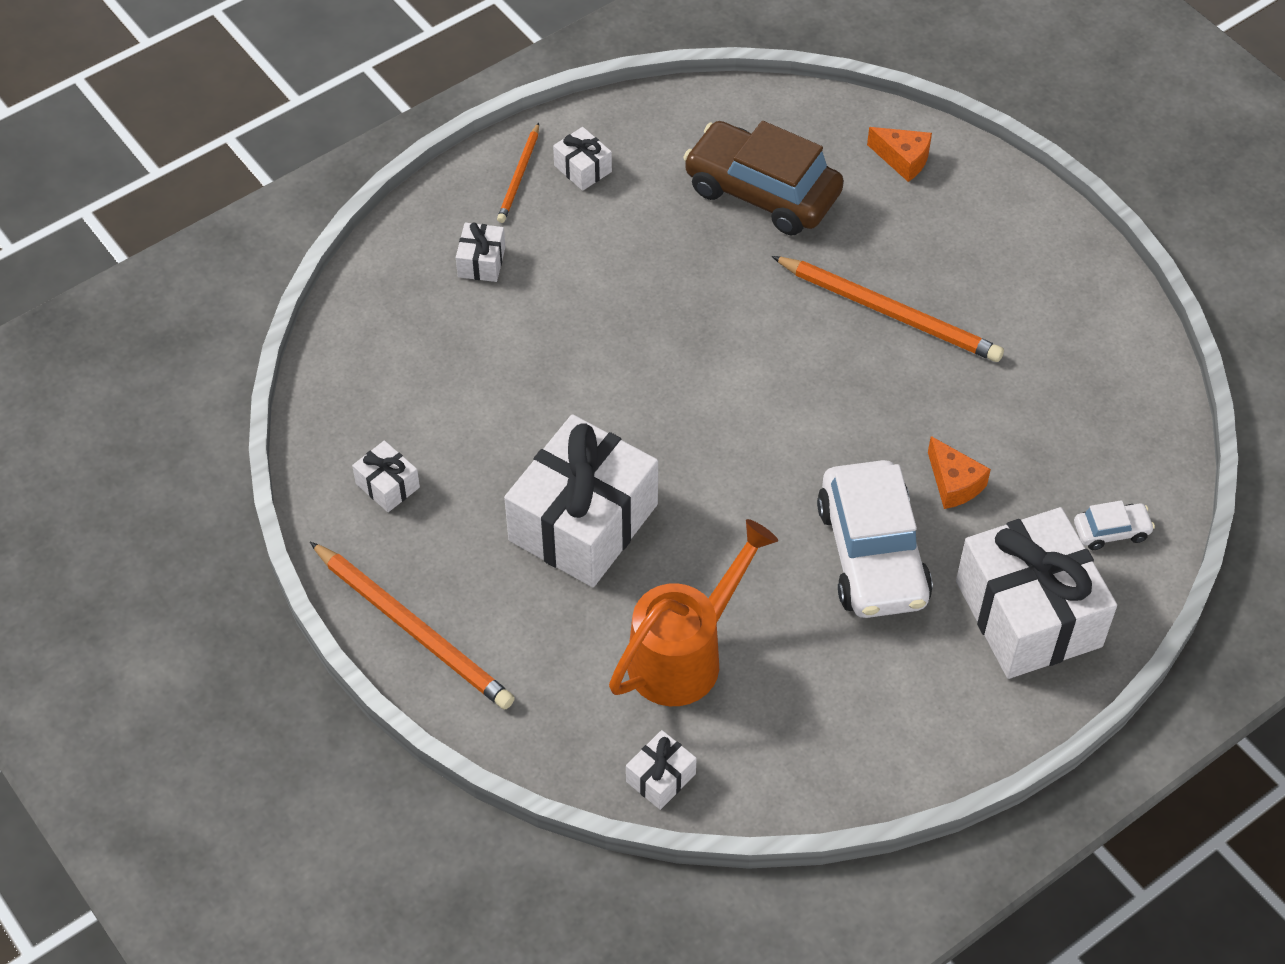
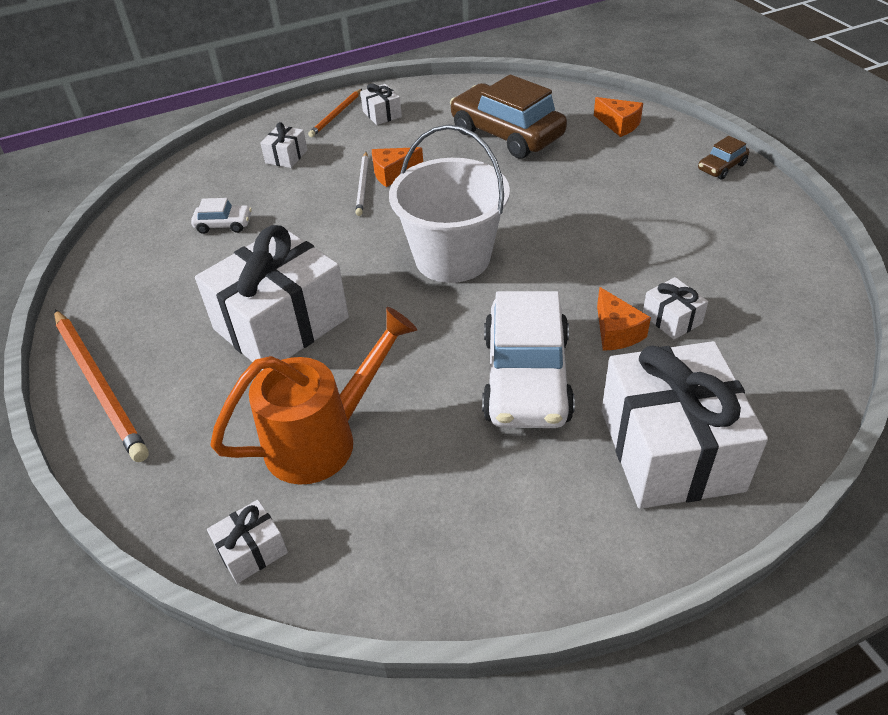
camera: 15 degrees right, 10 degrees down
white gift [352,440,420,512] -> white gift moved to [643,277,708,340]
orange pencil [772,256,1004,362] -> none
white car [1074,500,1155,550] -> white car moved to [191,198,252,234]
none -> white pencil [355,152,369,216]
none -> orange cheese [372,147,423,187]
none -> white bucket [389,125,510,283]
none -> brown car [698,136,749,179]

